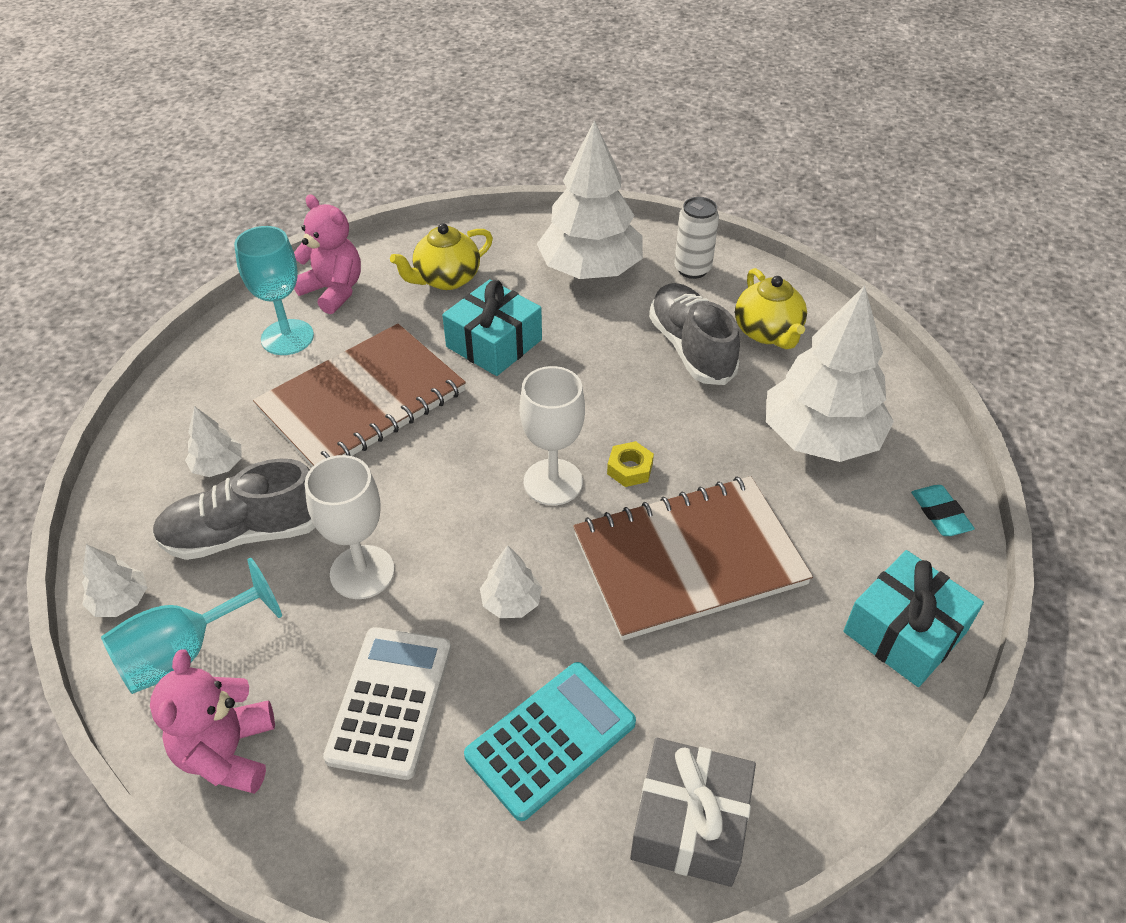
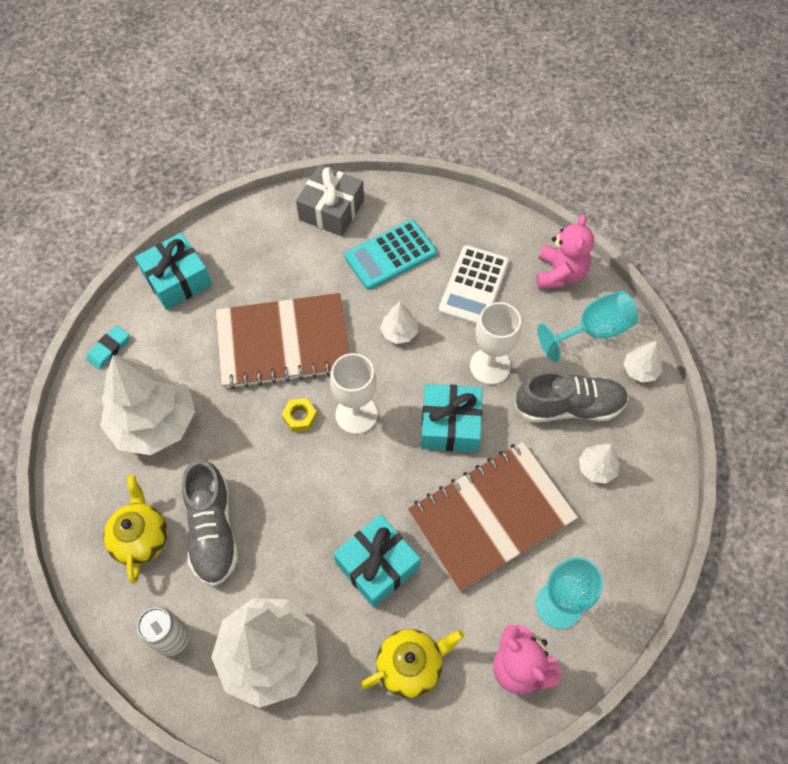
camera: 170 degrees left, 15 degrees up
turquoise eraser [911,485,975,536] -> turquoise eraser turned 45 degrees clockwise [86,325,129,369]
none -> turquoise gift [421,384,482,452]

